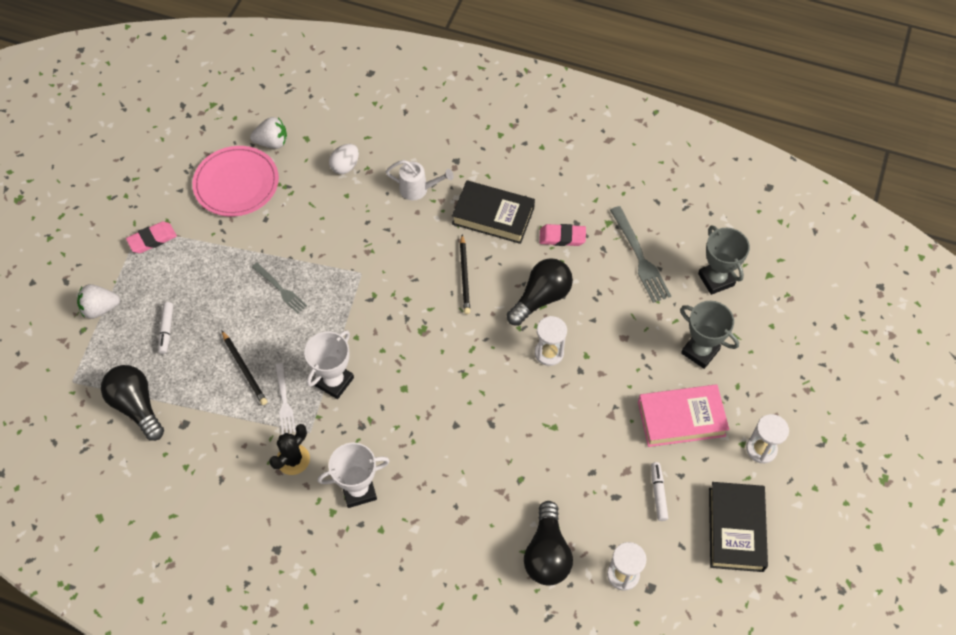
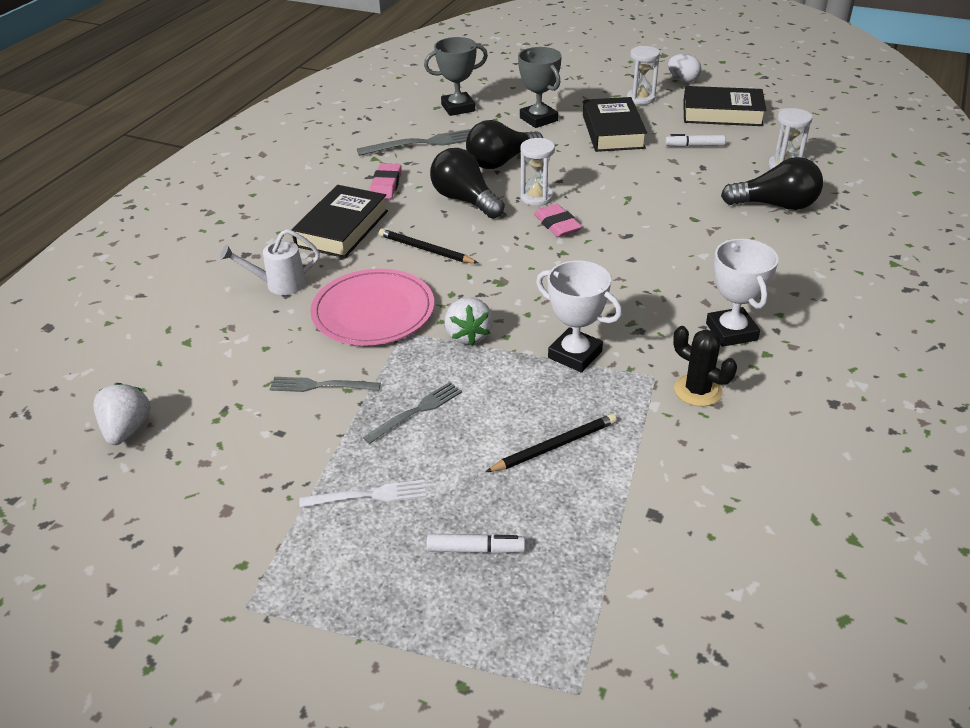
camera: 85 degrees left, 20 degrees down
white strawberry [77,284,120,319] -> white strawberry moved to [444,297,493,346]
black light bulb [101,365,164,441] -> black light bulb moved to [466,120,543,169]
pink eraser [126,222,177,253] -> pink eraser moved to [534,204,582,237]
pink plate [192,146,279,217] -> pink plate moved to [310,269,434,346]
white fork [275,363,296,435] -> white fork moved to [299,480,426,508]
white egg [329,144,359,174] -> white egg moved to [668,54,701,83]
white watering can [386,160,454,200] -> white watering can turned 120 degrees counterclockwise [220,229,320,295]
black pencil [460,234,470,314] -> black pencil turned 150 degrees counterclockwise [379,229,478,263]
pink book [638,384,729,447] -> black book [583,97,647,152]
grey trophy [680,301,739,369] -> grey trophy turned 75 degrees counterclockwise [518,47,562,128]
none -> grey fork [270,377,381,392]

